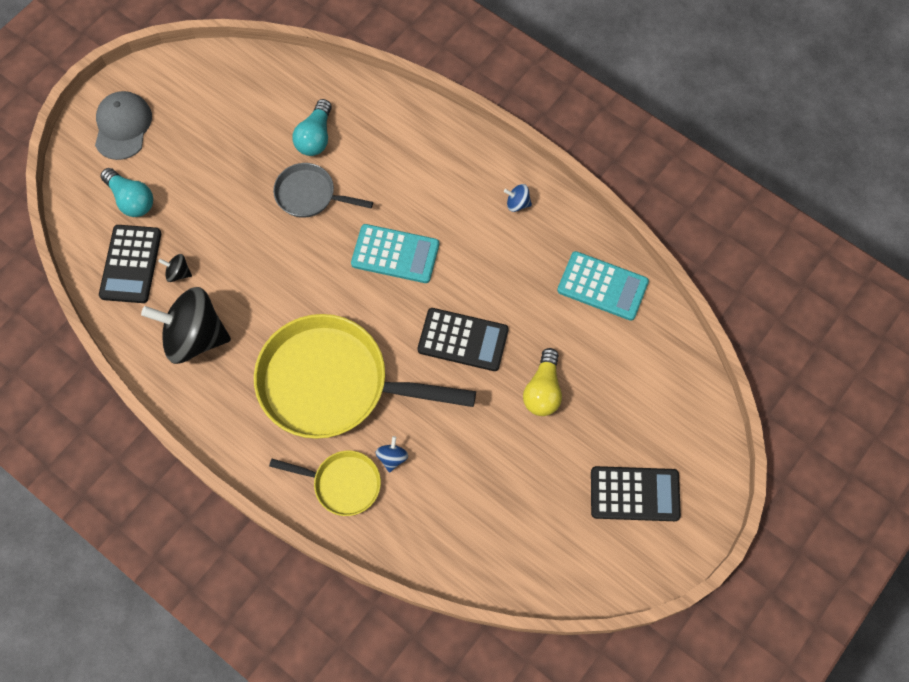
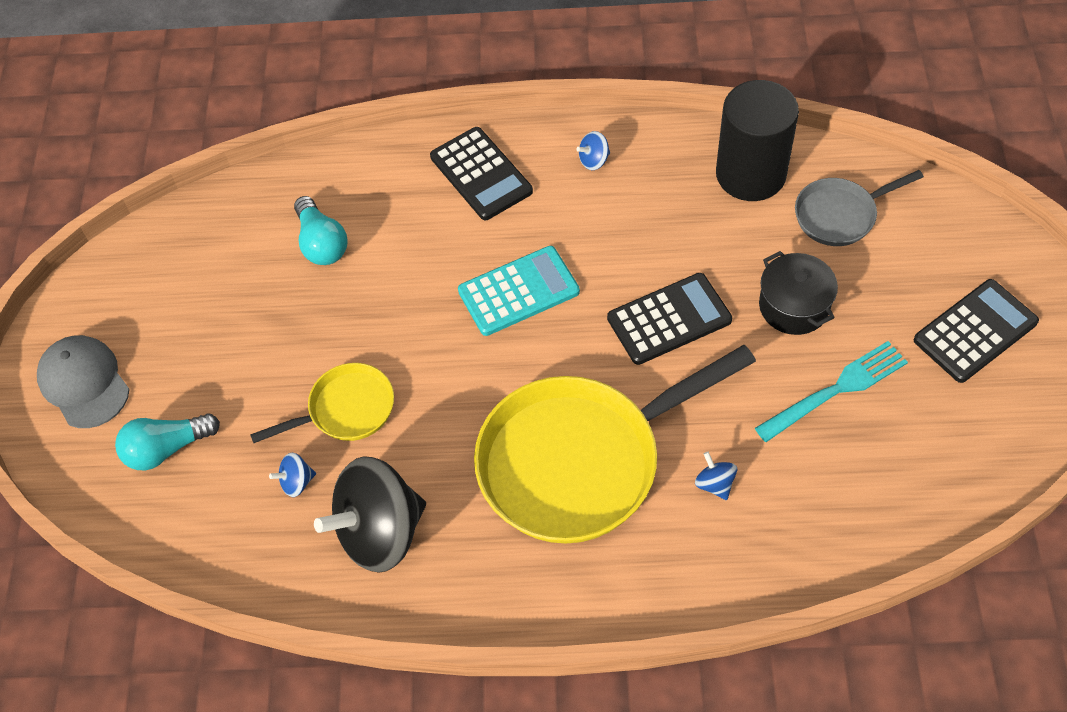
camera: 35 degrees left, 10 degrees down
black calculator [99,225,162,303] -> black calculator moved to [430,127,533,220]
turquoise light bulb [101,168,153,217] -> turquoise light bulb turned 150 degrees clockwise [115,413,220,470]
black spinning top [158,254,192,282] -> blue spinning top [269,452,316,497]
yellow pan [269,451,381,516] -> yellow pan moved to [250,363,394,443]
grey pan [273,163,373,218] -> grey pan moved to [795,170,924,246]
yellow light bulb [523,348,562,416] -> black pot [759,251,838,335]
turquoise calculator [557,251,649,321] -> black cylinder [716,80,799,201]
none -> turquoise fork [755,341,908,442]

